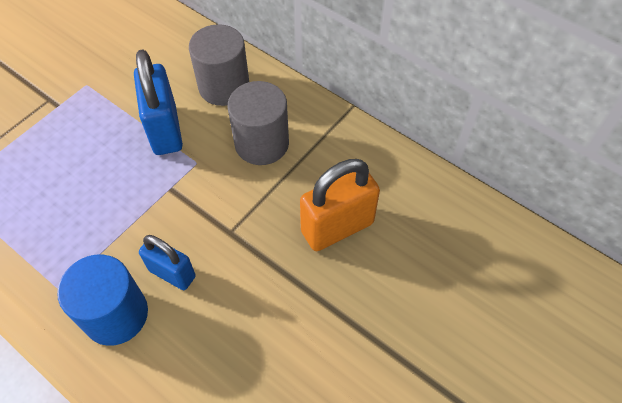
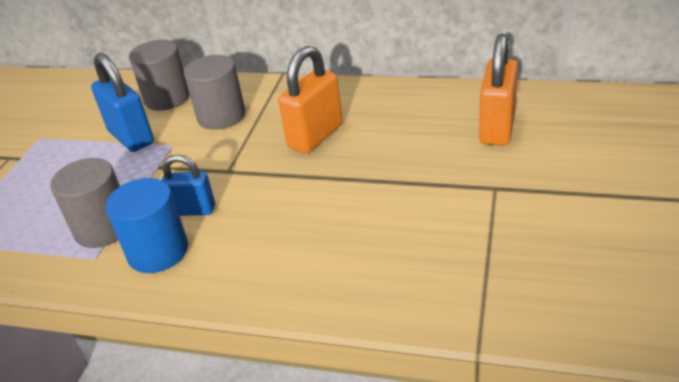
camera: 20 degrees left, 20 degrees down
none -> grey cylinder [50,158,120,248]
none -> orange padlock [479,34,518,146]

